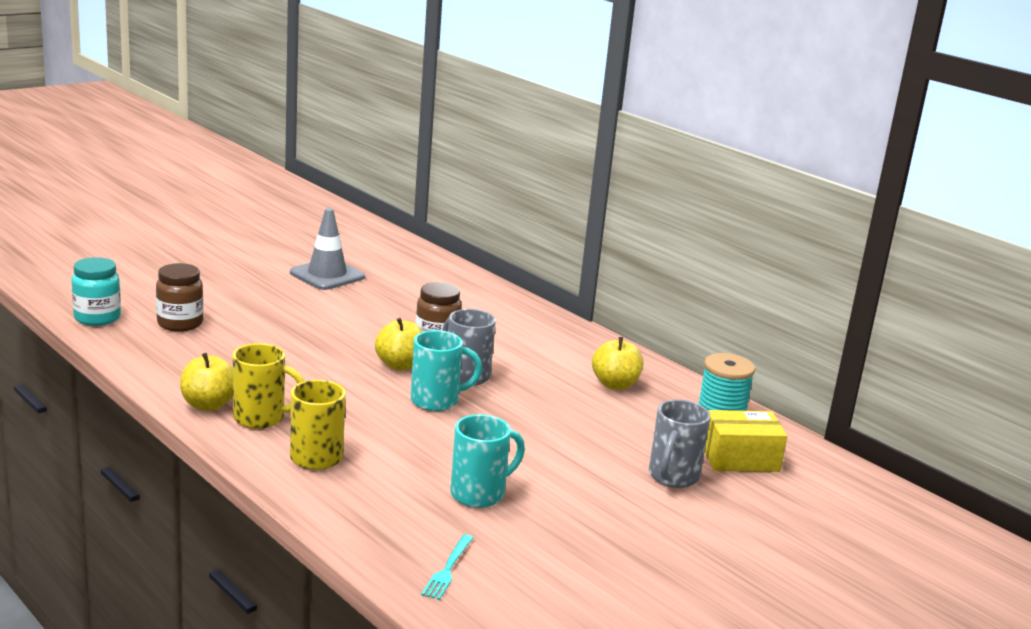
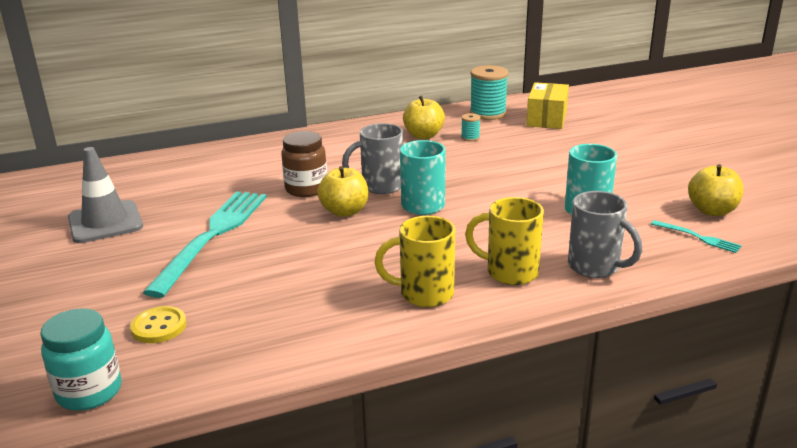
camera: 65 degrees left, 5 degrees up
brown jar [156,263,203,332] -> yellow button [130,306,187,343]
yellow apple [180,353,233,411] -> yellow apple moved to [688,164,744,216]
yellow mug [233,343,304,429] -> yellow mug turned 120 degrees counterclockwise [375,216,455,307]
grey mug [649,400,711,488] -> grey mug moved to [568,191,642,278]
none -> turquoise fork [143,191,267,298]
none -> turquoise spool [461,113,481,141]

